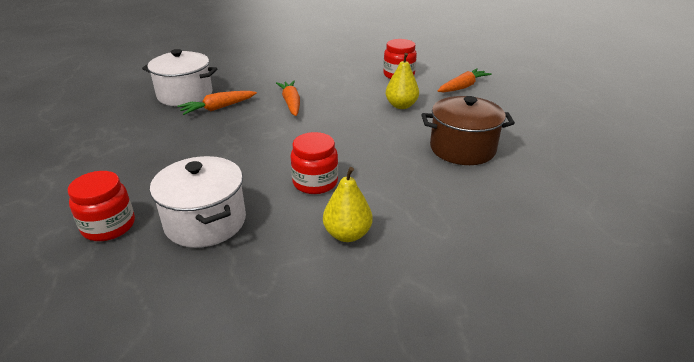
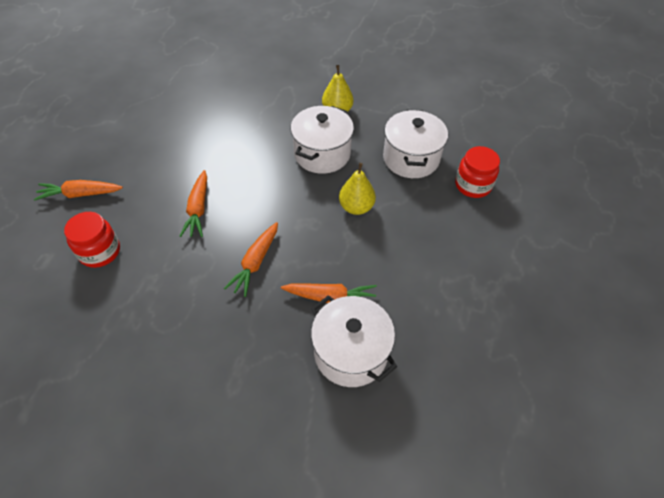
camera: 145 degrees left, 20 degrees up
red jar [291,132,338,194] -> white pot [291,106,354,174]
yellow pear [385,53,419,109] -> yellow pear moved to [339,163,376,215]
brown pot [421,96,515,165] -> none
none -> orange carrot [180,170,207,237]

